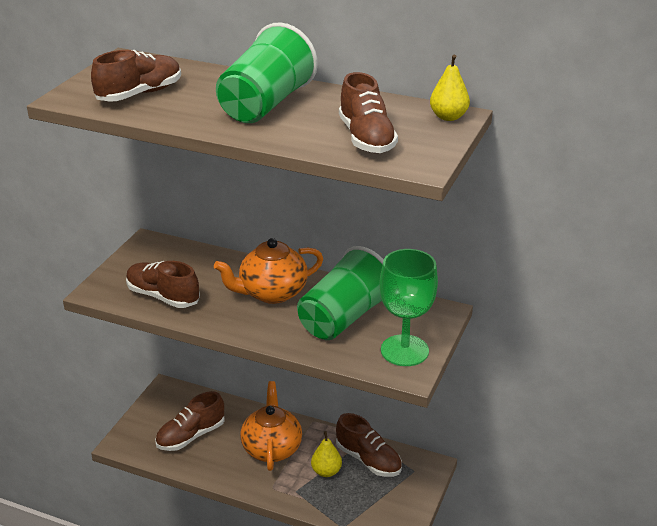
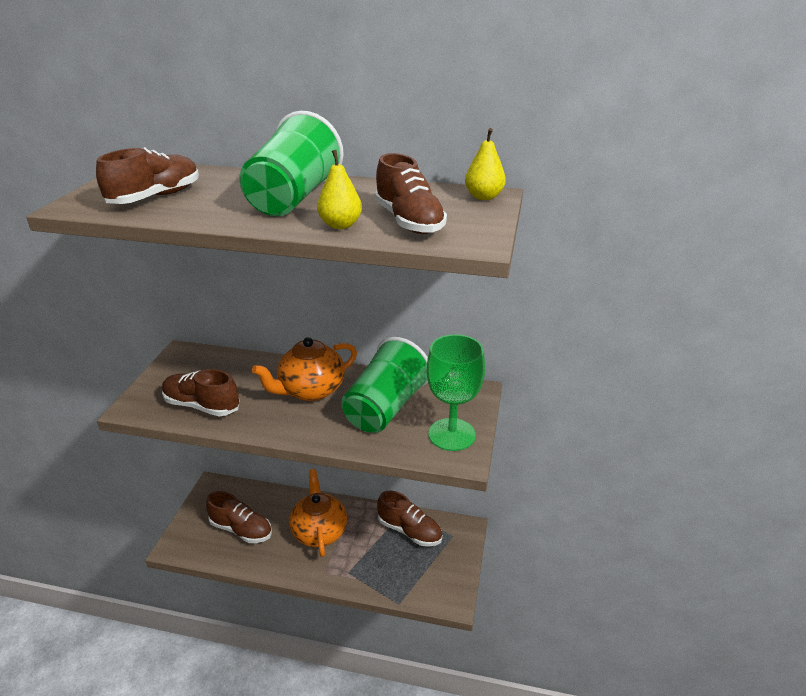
camera: 10 degrees left, 0 degrees up
brown shoe [155,391,225,451] -> brown shoe turned 105 degrees counterclockwise [206,491,272,543]
yellow pear [311,431,342,477] -> yellow pear moved to [317,150,362,229]

